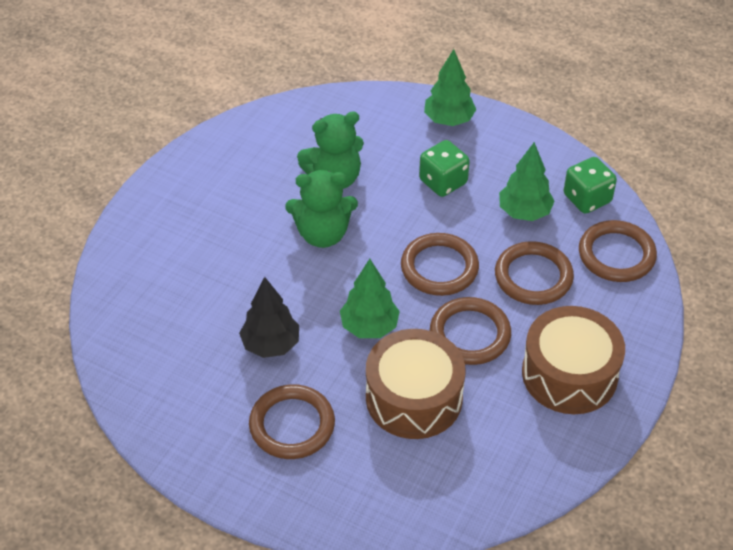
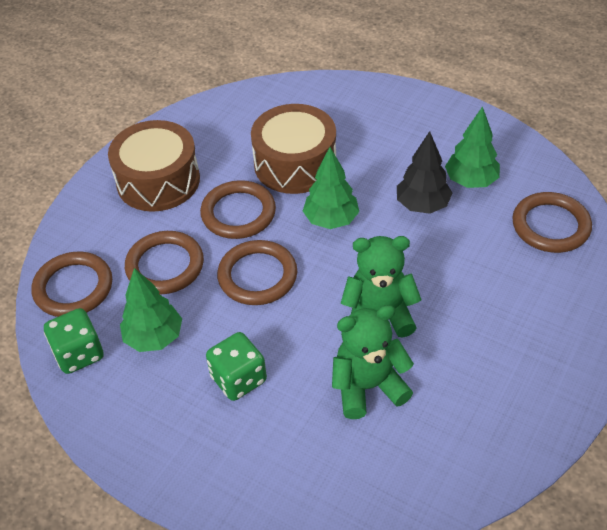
camera: 175 degrees left, 0 degrees up
brown ring [249,384,335,459] -> brown ring moved to [512,192,592,253]
green tree [424,49,476,126] -> green tree moved to [445,106,500,188]

